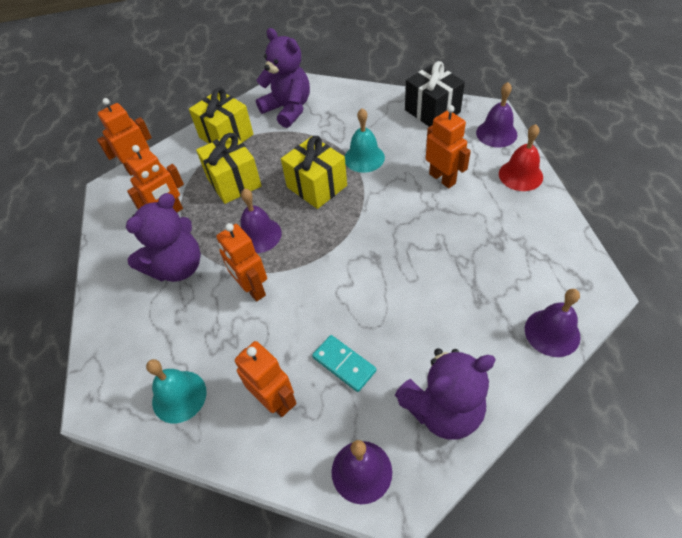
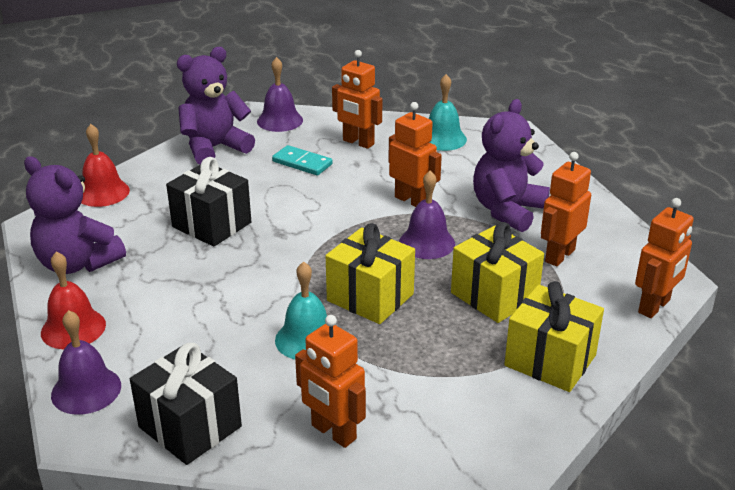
camera: 165 degrees right, 20 degrees down
purple teddy bear [256,28,310,128] -> purple teddy bear moved to [24,156,126,274]
orange robot [426,105,471,188] -> orange robot moved to [295,315,366,448]
purple bell [525,289,581,357] -> red bell [81,124,130,207]
none -> black gift [166,157,251,247]

